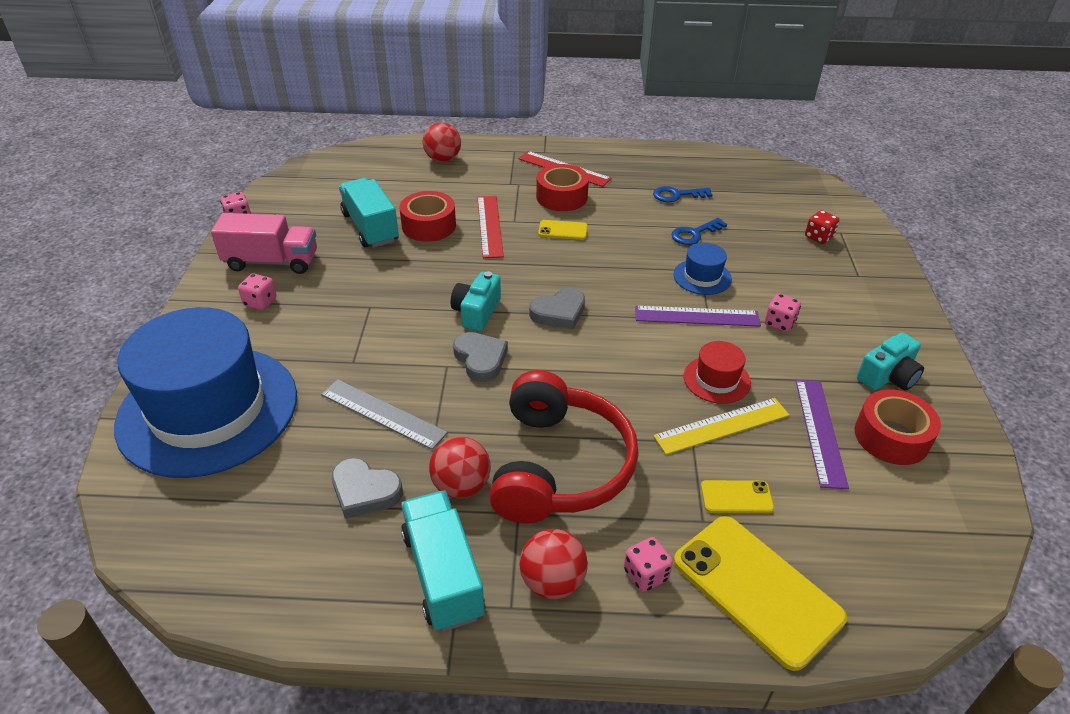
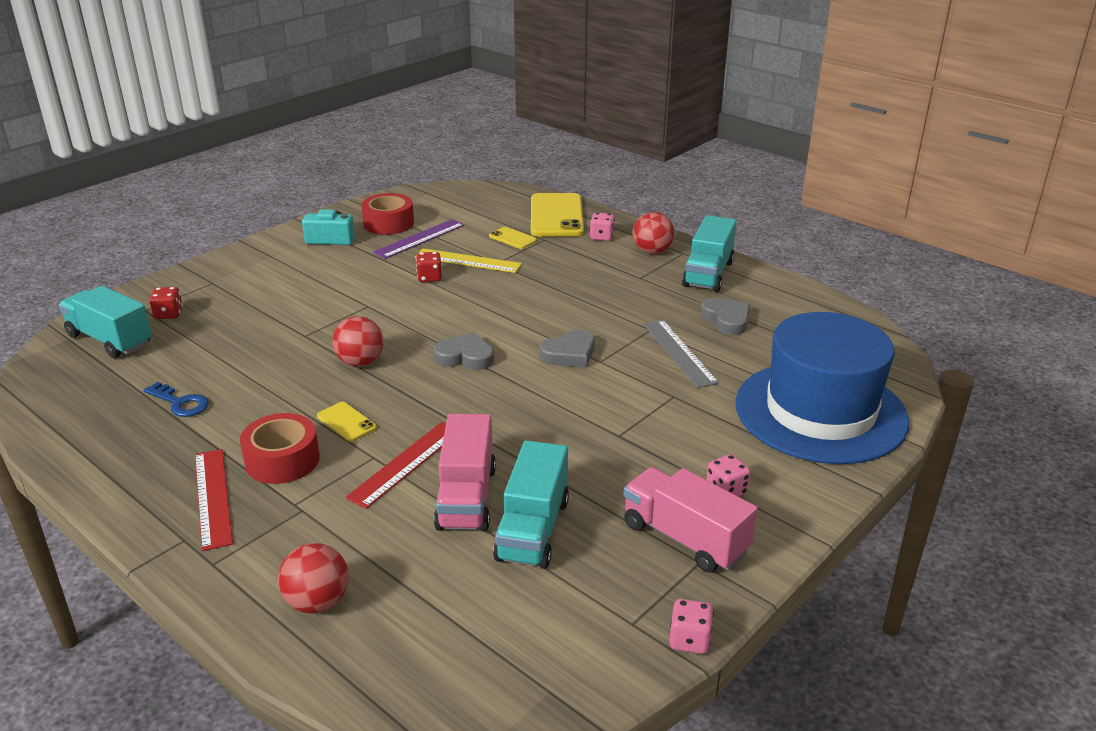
camera: 140 degrees left, 10 degrees down
red tape [399,191,456,242] -> pink truck [434,414,496,531]
red ball [429,437,491,498] -> red ball moved to [332,316,383,367]
turquoise camera [451,271,501,331] -> none
grey heart [453,332,508,382] -> grey heart turned 135 degrees counterclockwise [540,329,595,367]
red headphones [489,370,639,524] -> none
purple ruler [635,306,761,327] -> none
blue key [672,218,727,245] -> none
blue hat [673,243,732,295] -> none
red hat [684,341,751,404] -> red dice [416,252,442,282]
pink dice [765,293,801,332] -> none
none -> turquoise truck [58,286,152,358]

